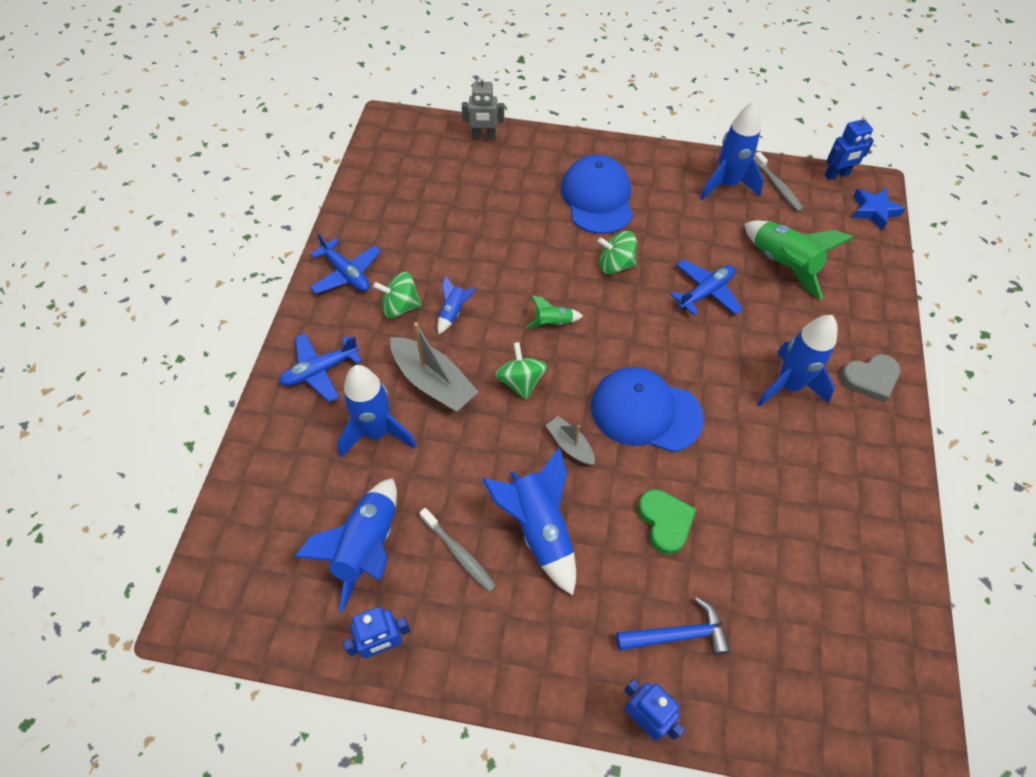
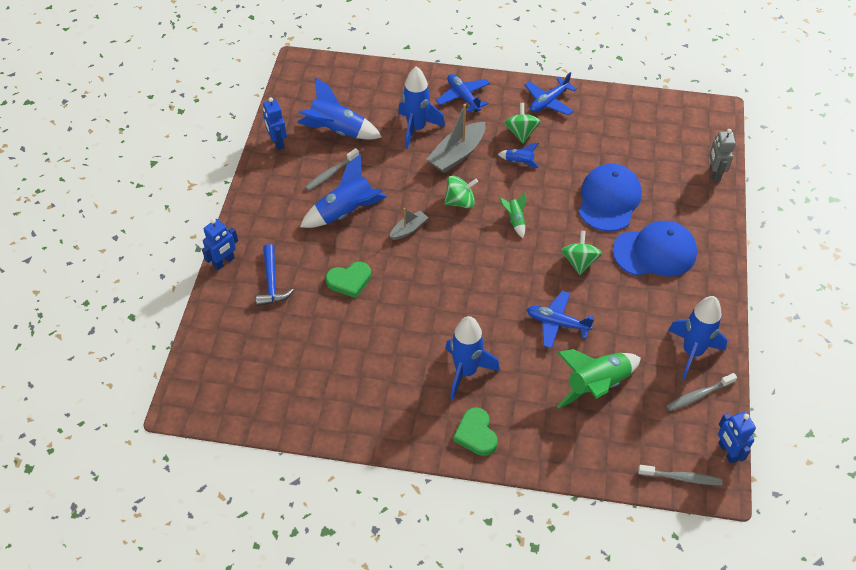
camera: 90 degrees right, 5 degrees down
blue cap [591,367,704,452] -> blue cap moved to [579,164,642,231]
blue plane [671,259,743,315] -> blue plane turned 150 degrees clockwise [527,291,594,348]
grey heart [840,354,901,402] -> green heart [453,407,498,456]
blue star [853,188,906,231] -> grey toothbrush [638,465,723,485]

